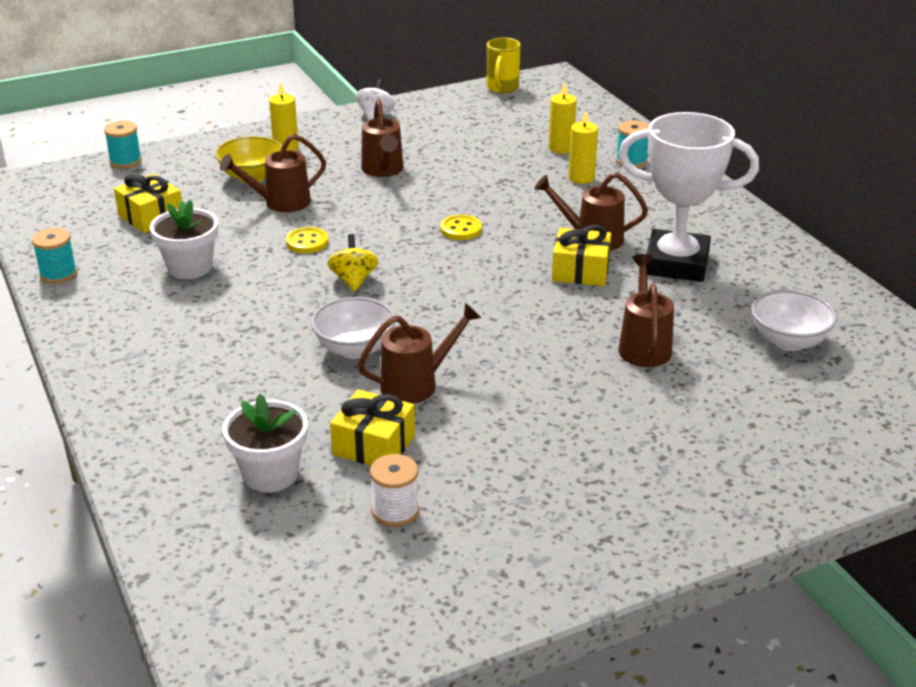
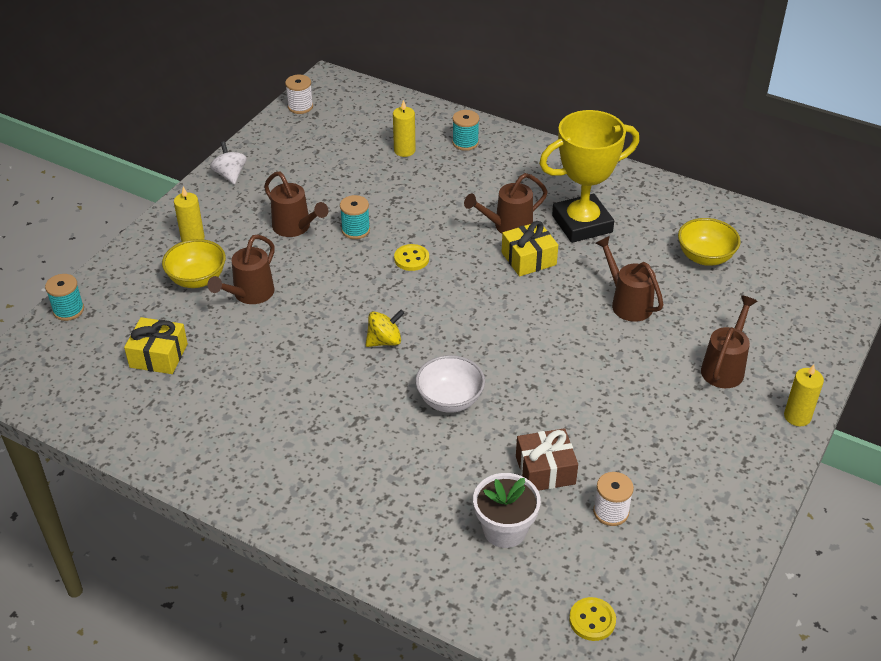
camera: 35 degrees left, 10 degrees up
turquoise spool [32,228,77,284] -> turquoise spool moved to [340,195,370,239]
white flower pot [150,199,218,279] -> none
yellow button [286,227,328,253] -> yellow button moved to [569,597,616,641]
yellow spinning top [327,234,378,292] -> yellow spinning top turned 105 degrees clockwise [366,310,405,347]
yellow gift [330,389,415,466] -> brown gift [516,428,578,491]
brown watering can [358,303,482,404] -> brown watering can moved to [701,295,758,388]
yellow mug [487,37,521,93] -> white spool [285,75,313,114]
yellow candle [568,110,598,184] -> yellow candle moved to [784,364,824,426]
white trophy [618,112,759,282] -> yellow trophy [539,110,639,243]
white bowl [751,290,837,351] -> yellow bowl [678,218,741,266]

